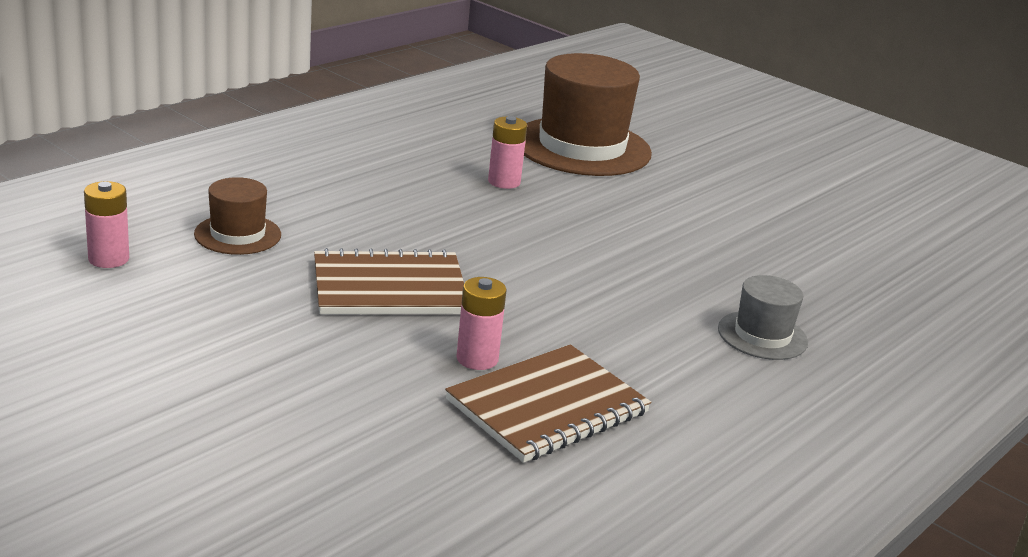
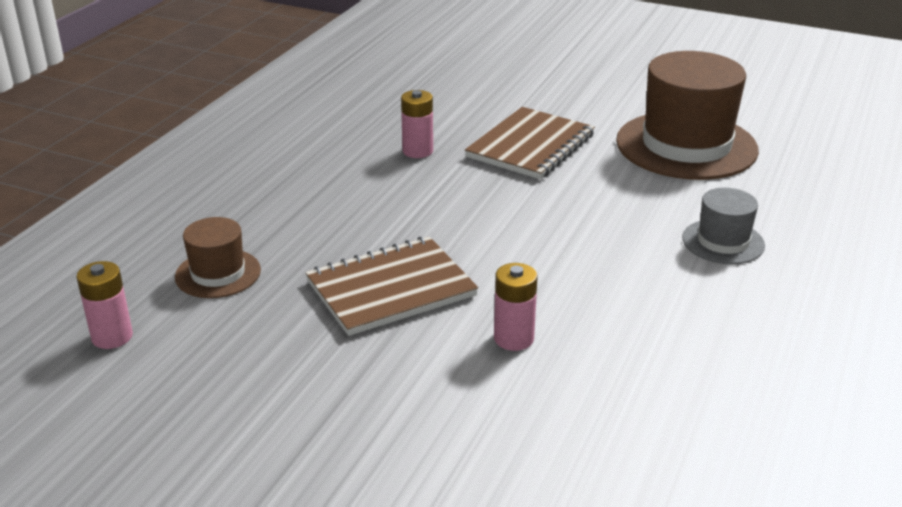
camera: 15 degrees left, 5 degrees up
brown notebook [445,344,651,463] -> brown notebook moved to [465,107,595,179]
brown hat [524,53,652,176] -> brown hat moved to [616,51,759,180]

